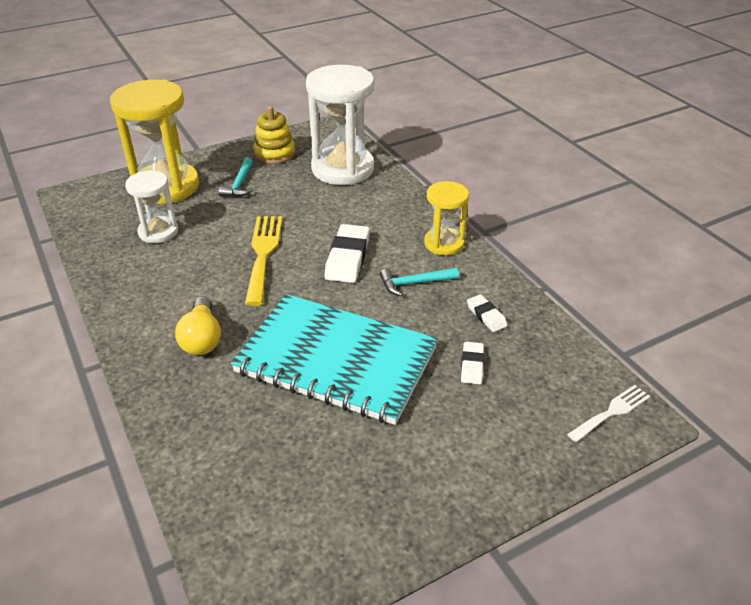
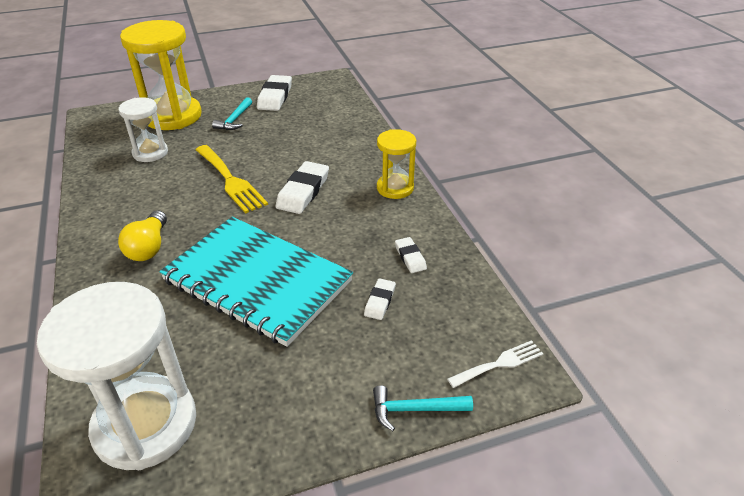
camera: 10 degrees right, 0 degrees up
yellow fork [245,216,282,306] -> yellow fork turned 135 degrees clockwise [196,145,268,214]
yellow stacking toy [253,106,295,164] -> white eraser [257,75,292,111]
white hourglass [306,65,374,185] -> white hourglass moved to [37,282,196,470]
turquoise hammer [380,268,459,296] -> turquoise hammer moved to [373,385,473,431]

